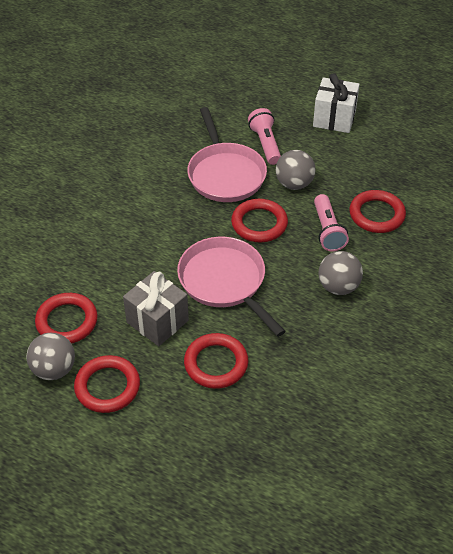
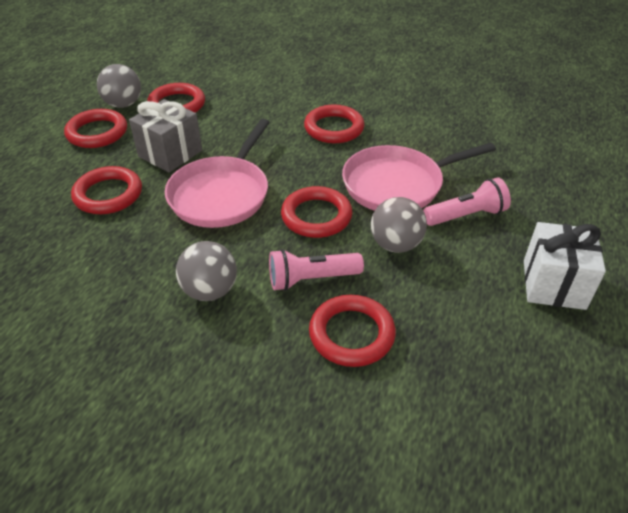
camera: 85 degrees right, 5 degrees down
pink pan [177,237,286,337] -> pink pan turned 150 degrees clockwise [165,119,270,228]
none -> red ring [304,105,365,143]

